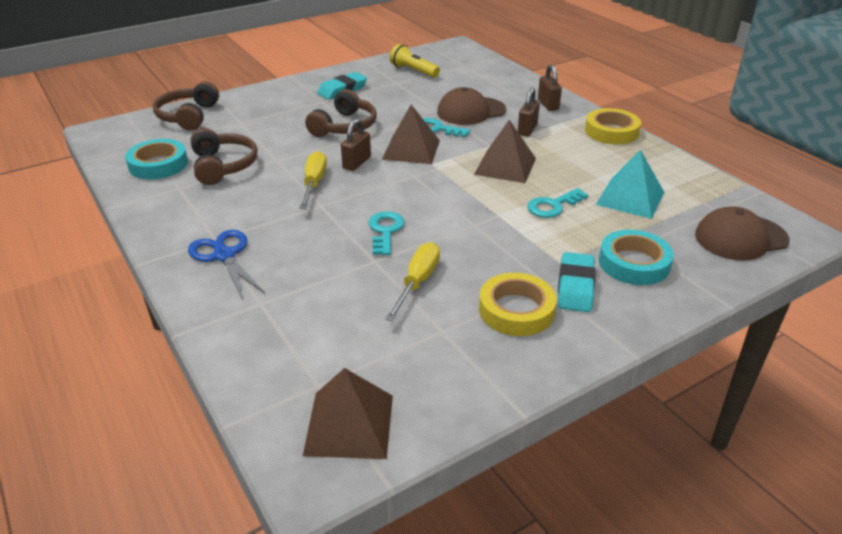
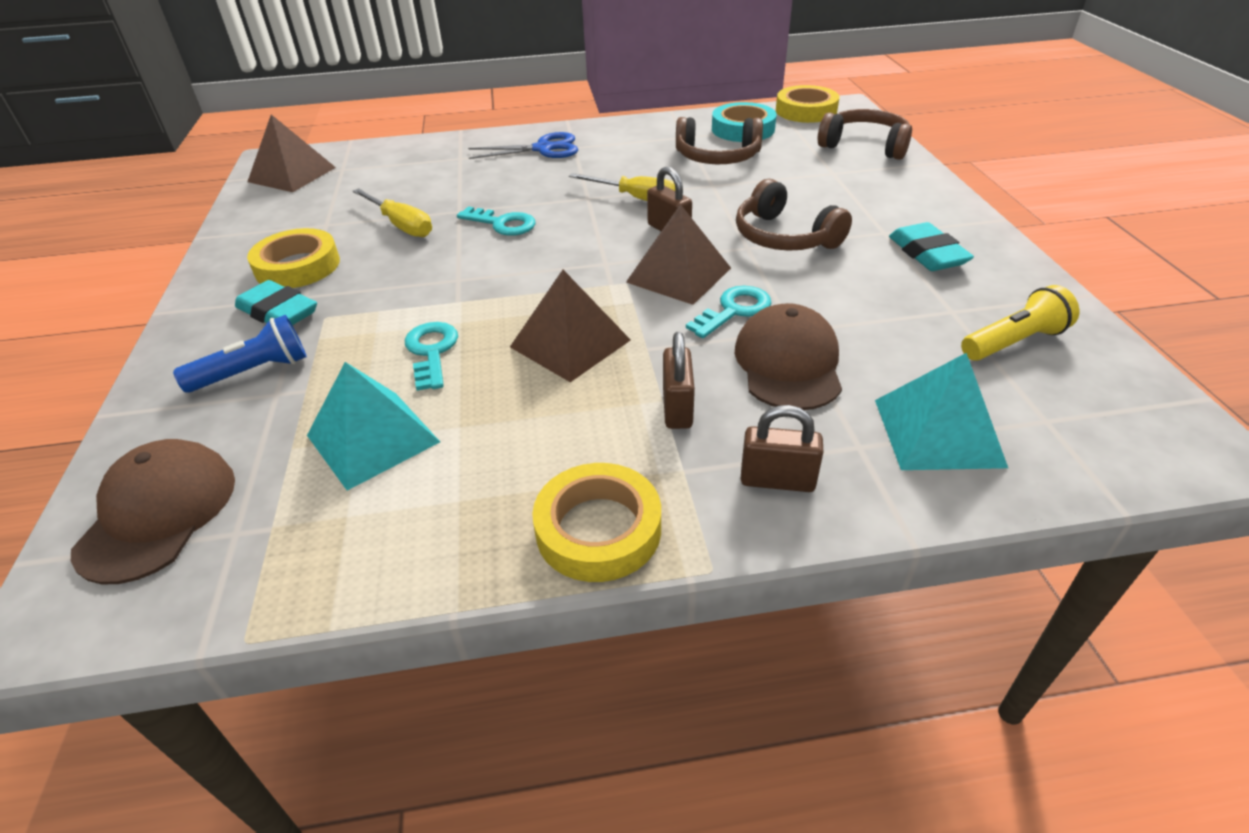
camera: 115 degrees right, 5 degrees up
brown padlock [518,88,540,137] -> brown padlock turned 45 degrees clockwise [663,332,695,429]
turquoise tape [599,230,674,285] -> blue flashlight [173,315,307,393]
none -> yellow tape [776,85,840,123]
none -> turquoise pyramid [875,353,1008,470]

